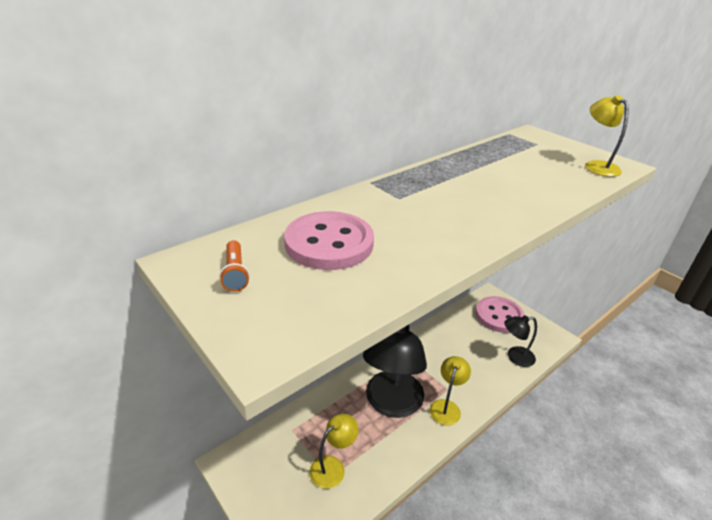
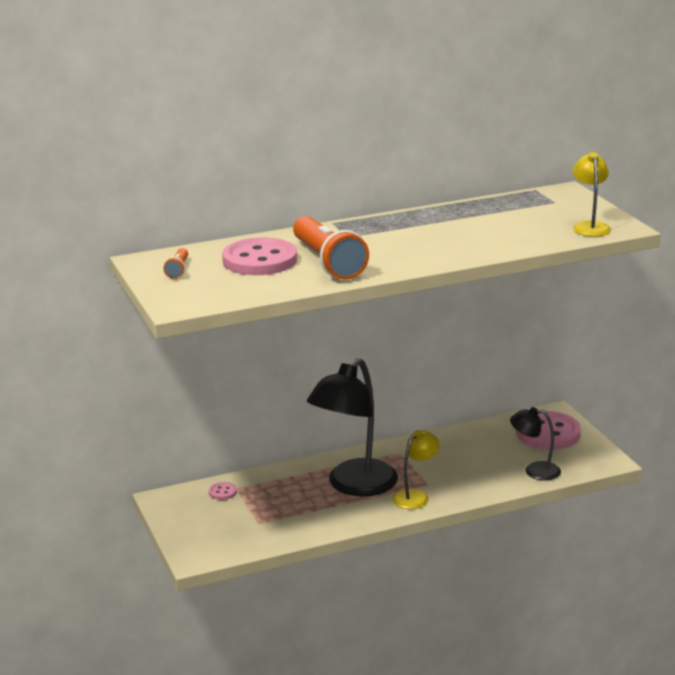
camera: 20 degrees right, 10 degrees down
yellow lamp [310,414,359,489] -> none
none -> pink button [209,482,237,500]
none -> orange flashlight [293,216,369,280]

